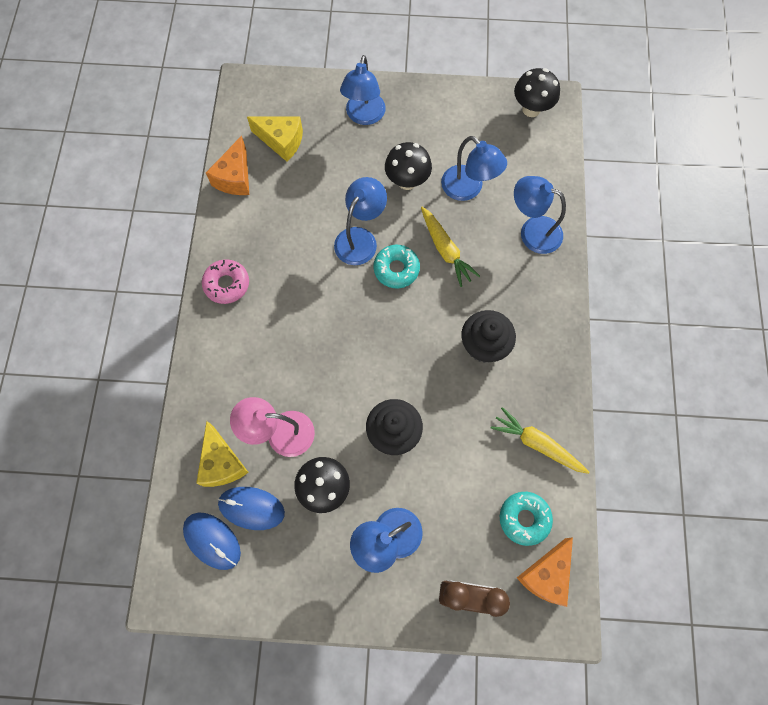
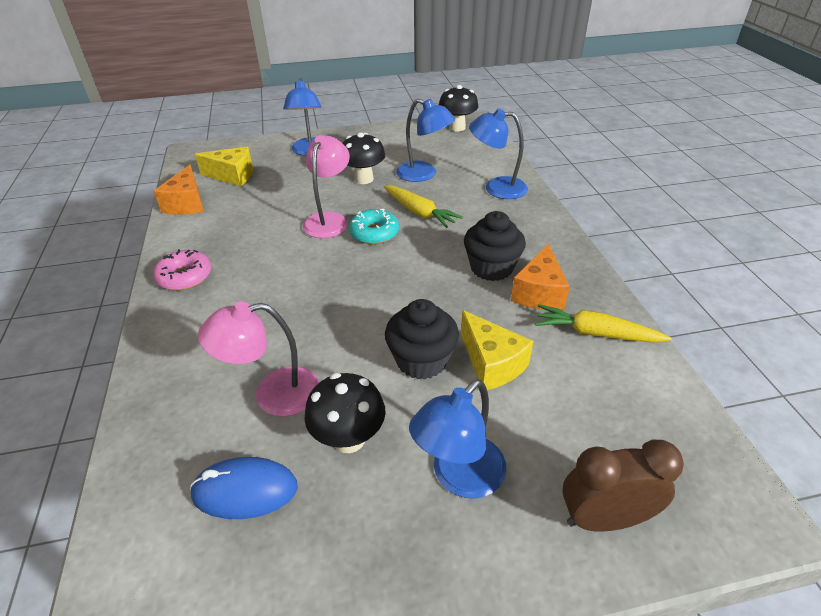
camera: 15 degrees left, 30 degrees down
blue mouse [183,513,241,570] -> none
yellow cheese [196,421,249,487] -> yellow cheese moved to [461,310,534,390]
blue lamp [334,177,387,265] -> pink lamp [303,135,350,238]
turquoise donut [500,492,553,546] -> none
orange cheese [517,537,573,607] -> orange cheese moved to [511,243,570,310]

